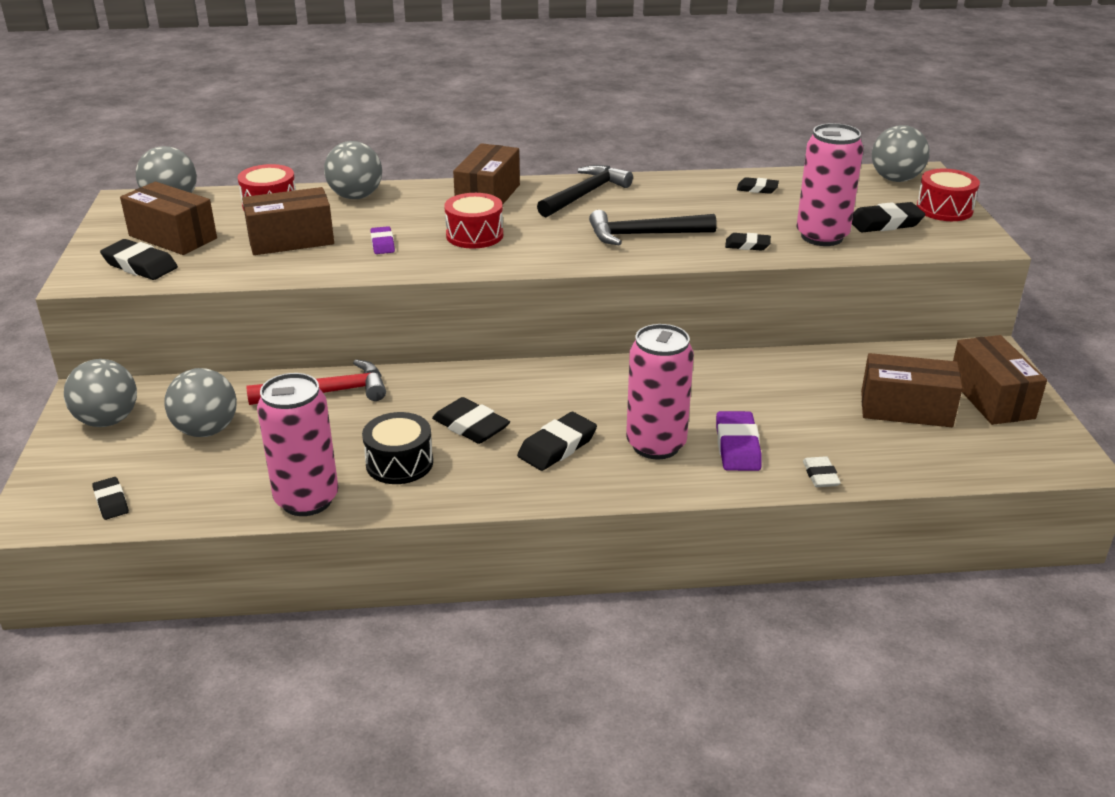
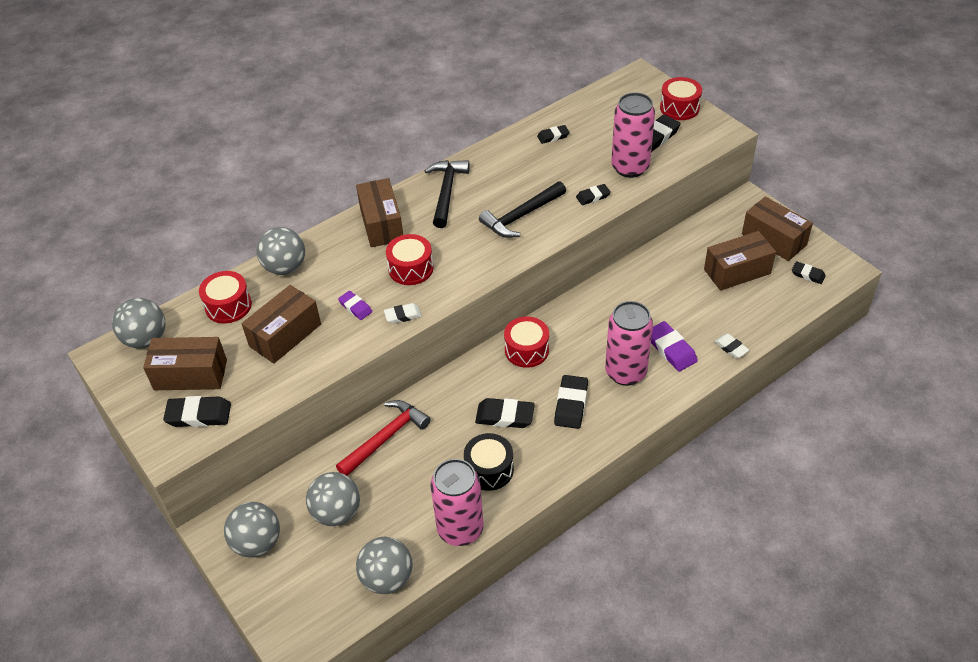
camera: 30 degrees left, 15 degrees up
black eraser [92,477,129,520] -> black eraser moved to [792,261,826,284]
grey ball [872,125,929,182] -> grey ball moved to [356,537,413,594]
none -> white eraser [384,303,422,324]
none -> red drum [504,317,549,368]

